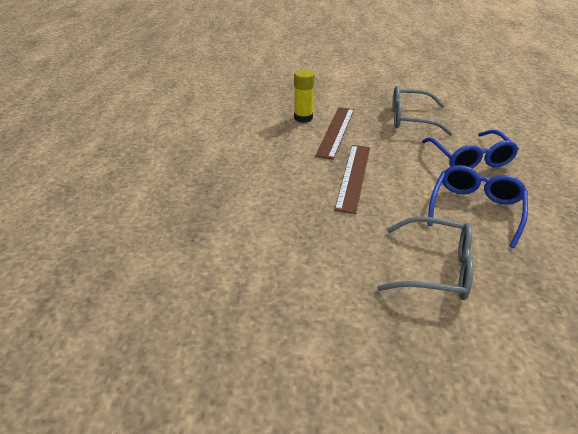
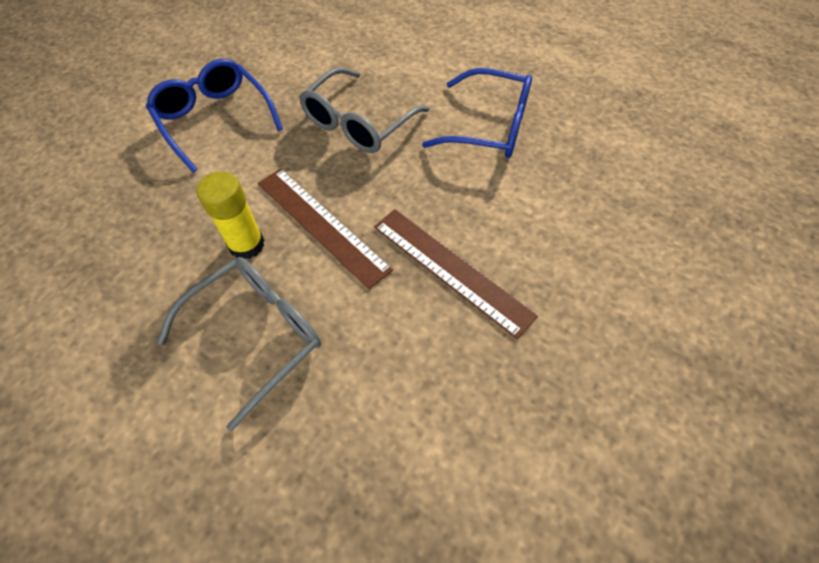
camera: 60 degrees left, 20 degrees up
grey glasses [377,216,474,300] -> grey glasses moved to [157,257,321,431]
blue glasses [427,165,528,248] -> blue glasses moved to [146,59,283,173]

